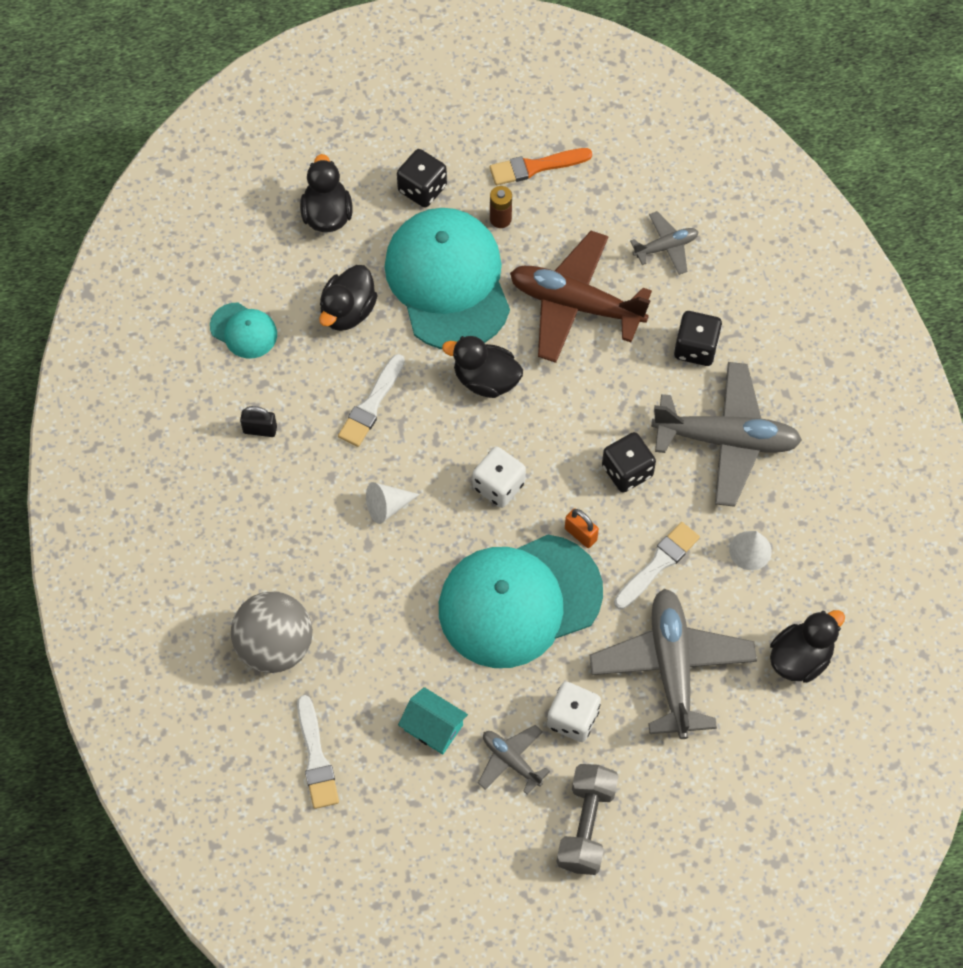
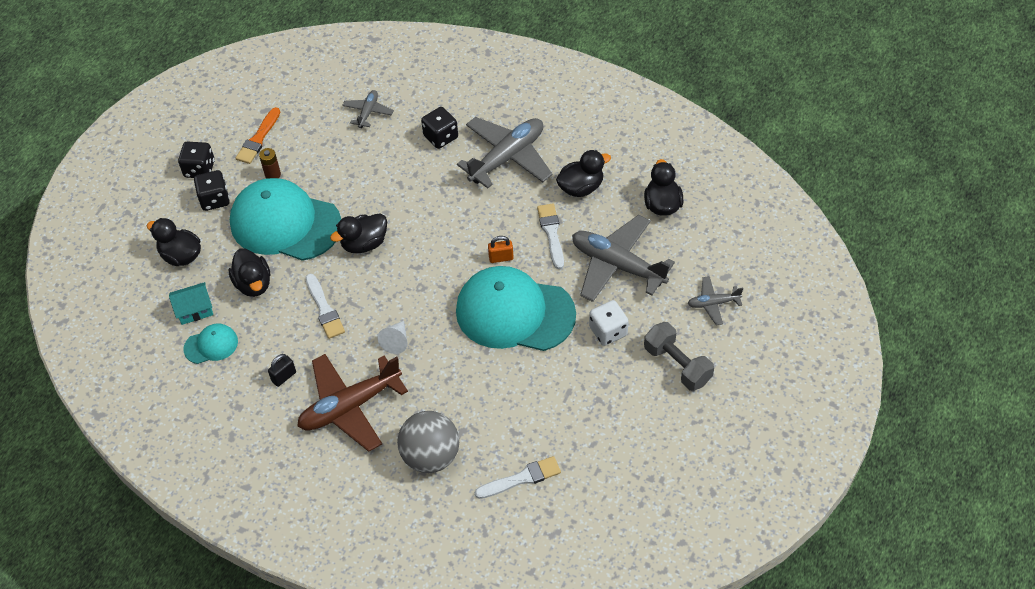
camera: 50 degrees left, 10 degrees down
white brush [297,695,339,809] -> white brush turned 45 degrees counterclockwise [475,456,561,499]
turquoise house [398,687,468,754] -> turquoise house moved to [169,282,213,325]
turquoise cap [439,535,603,668] -> turquoise cap turned 90 degrees clockwise [456,266,576,351]
white dice [473,447,526,508] -> none
grey plane [478,725,550,795] -> grey plane moved to [688,276,743,325]
brown plane [510,231,652,363] -> brown plane moved to [297,354,408,452]
black dice [602,432,656,493] -> black dice moved to [178,142,215,178]
white cone [729,531,772,570] -> black duck [556,150,611,197]

